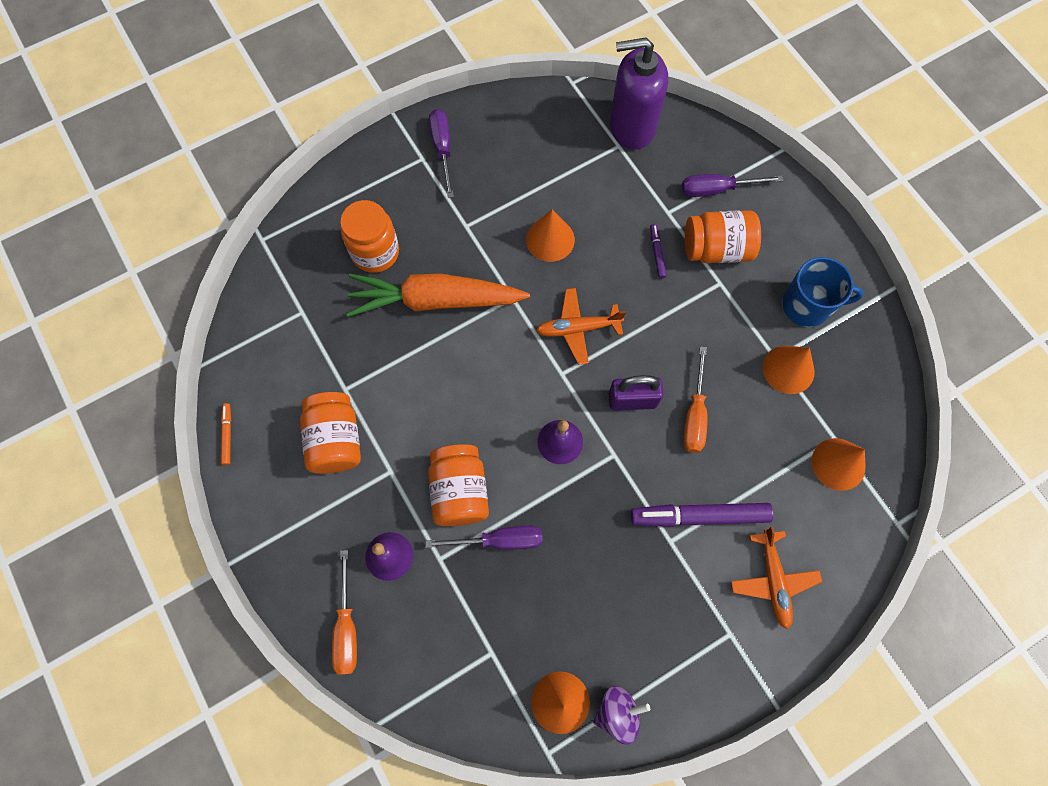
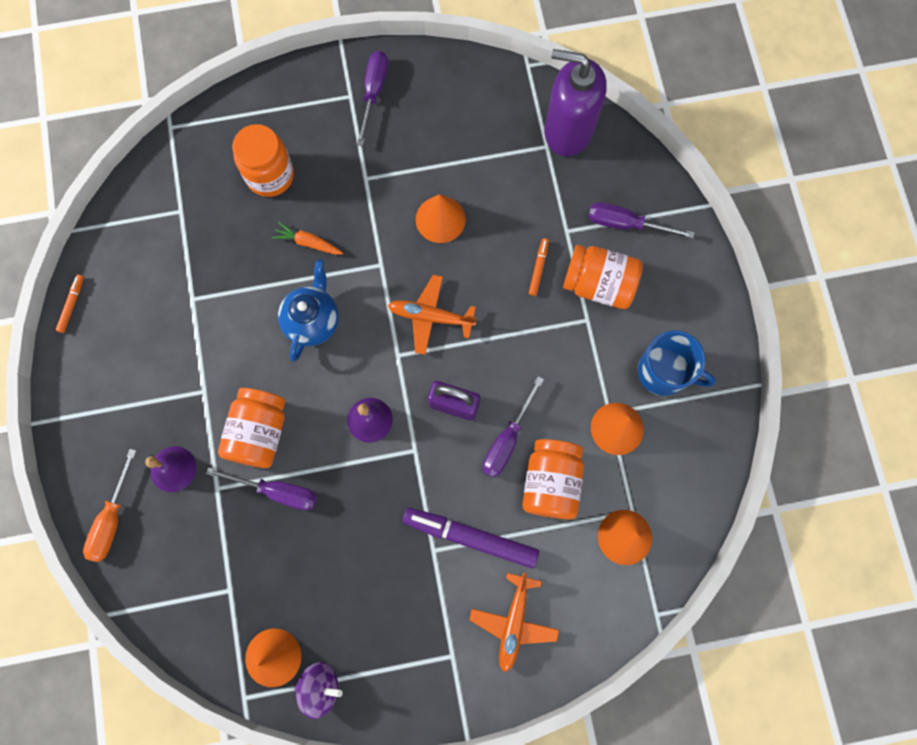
camera: 20 degrees right, 5 degrees up
orange jar [300,392,361,474] -> orange jar moved to [523,439,584,520]
orange carrot [347,274,530,317] -> orange carrot [272,222,343,255], size x0.41
purple marker [650,224,667,279] -> orange marker [529,238,549,296]
orange screwdriver [683,346,708,453] -> purple screwdriver [483,376,544,478]
none -> blue teapot [278,260,339,362]

